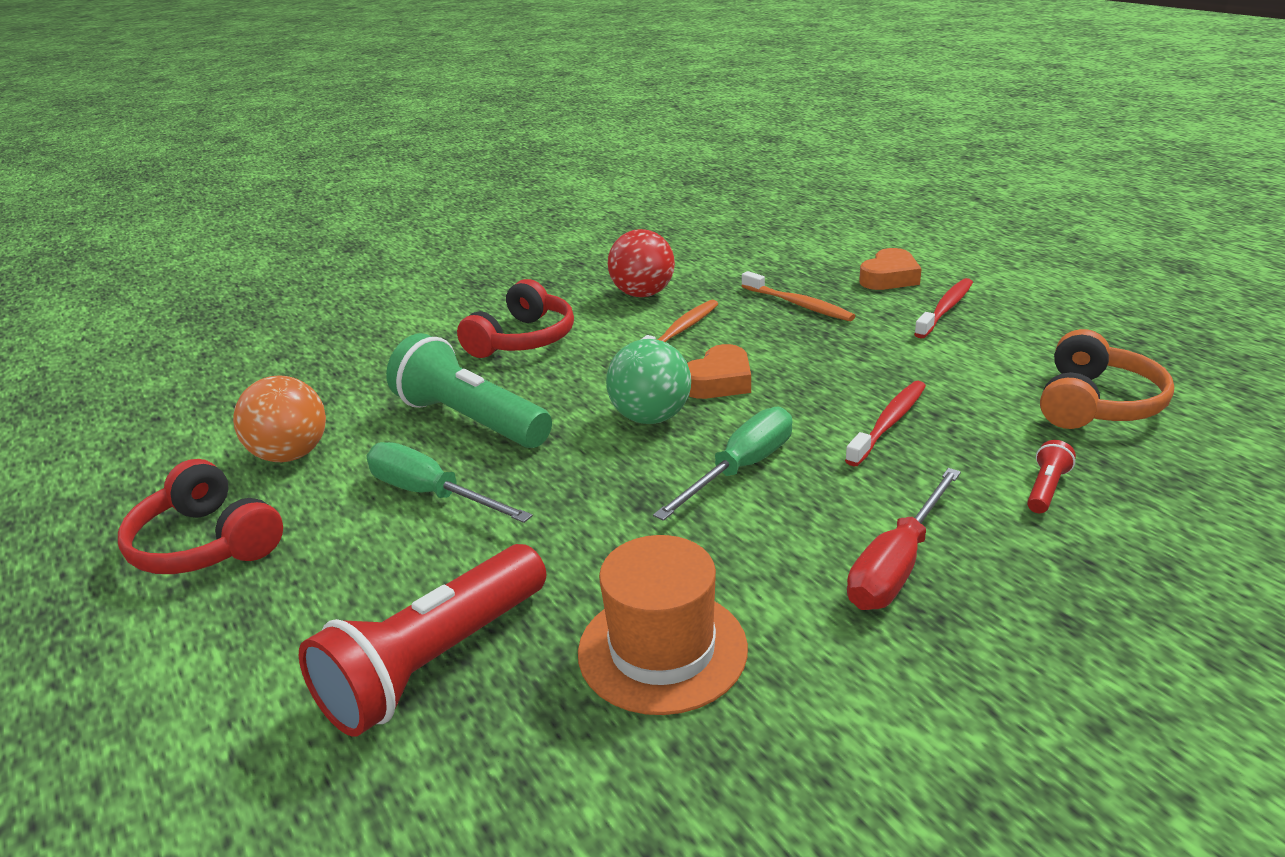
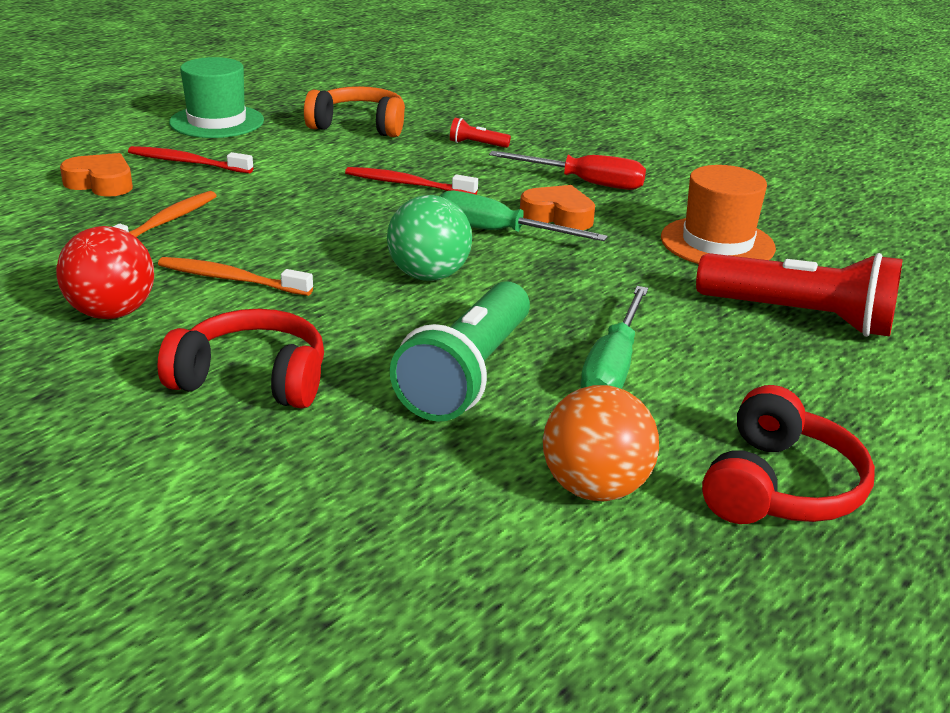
camera: 110 degrees left, 0 degrees up
orange heart [687,344,751,399] -> orange heart moved to [520,185,595,230]
none -> green hat [169,57,264,138]

